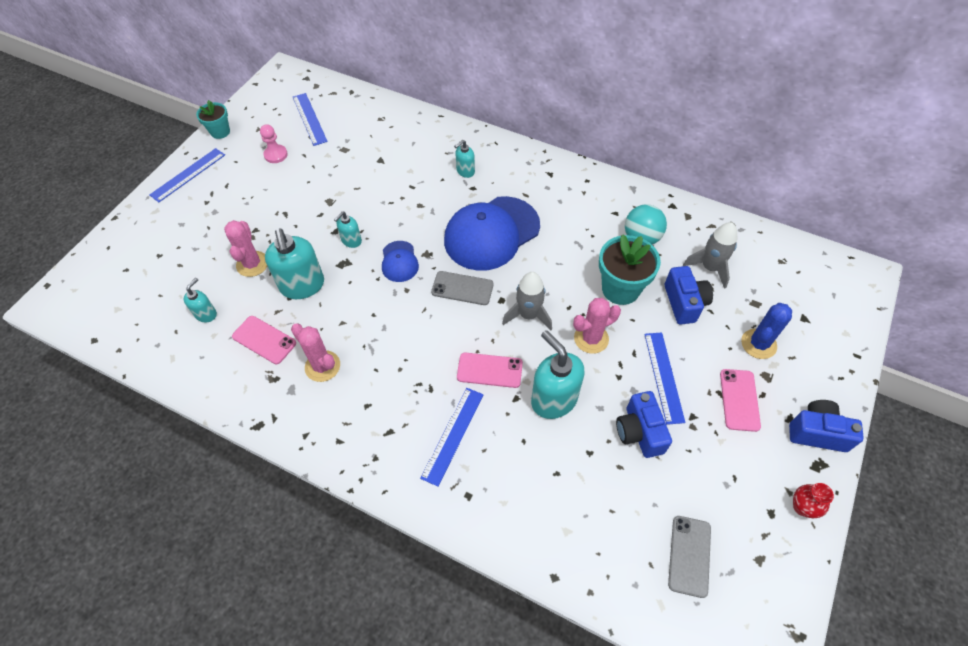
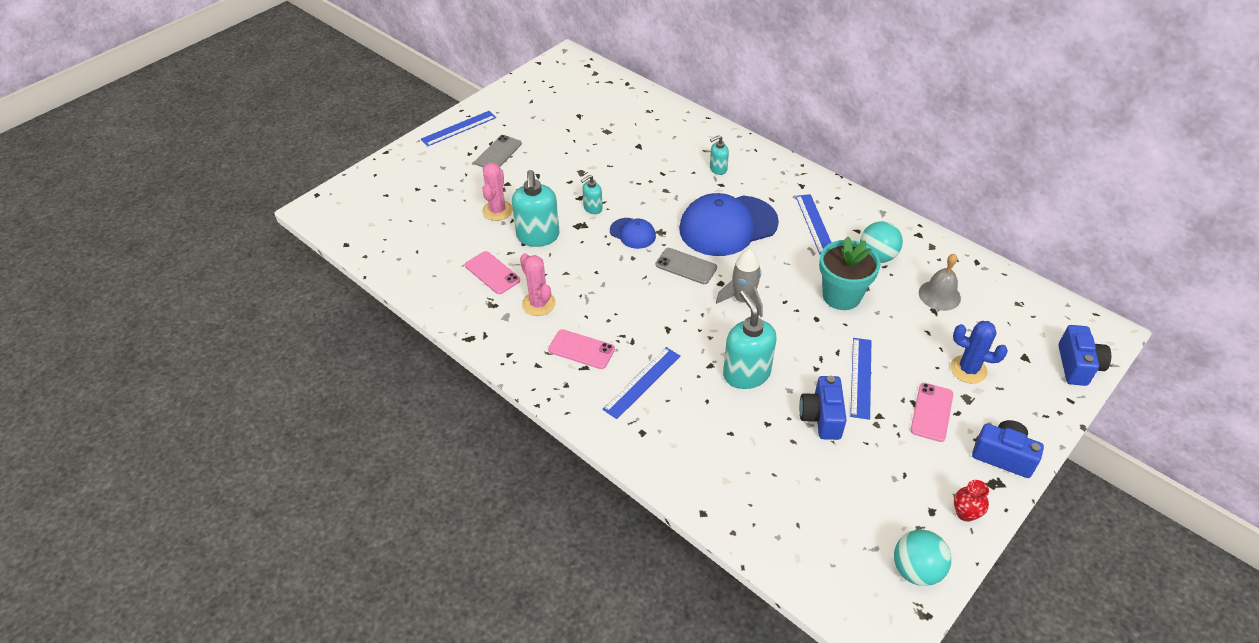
camera: 15 degrees right, 10 degrees down
turquoise soap dispenser [184,278,217,322] -> none
turquoise flower pot [196,100,230,139] -> none
pink pawn [260,124,288,163] -> none
blue ruler [293,93,328,146] -> blue ruler moved to [796,194,832,255]
blue cap [382,241,419,282] -> blue cap turned 60 degrees counterclockwise [610,218,656,249]
pink phone [457,353,523,388] -> pink phone moved to [548,329,615,369]
pink cactus [573,298,621,354] -> none
blue camera [665,266,713,325] -> blue camera moved to [1058,325,1111,386]
grey phone [668,516,711,598] -> grey phone moved to [475,135,522,167]
grey rocket [683,222,737,289] -> grey bell [919,254,961,311]
blue cactus [741,303,792,359] -> blue cactus turned 60 degrees clockwise [950,321,1008,384]
none -> turquoise ball [894,530,951,586]

